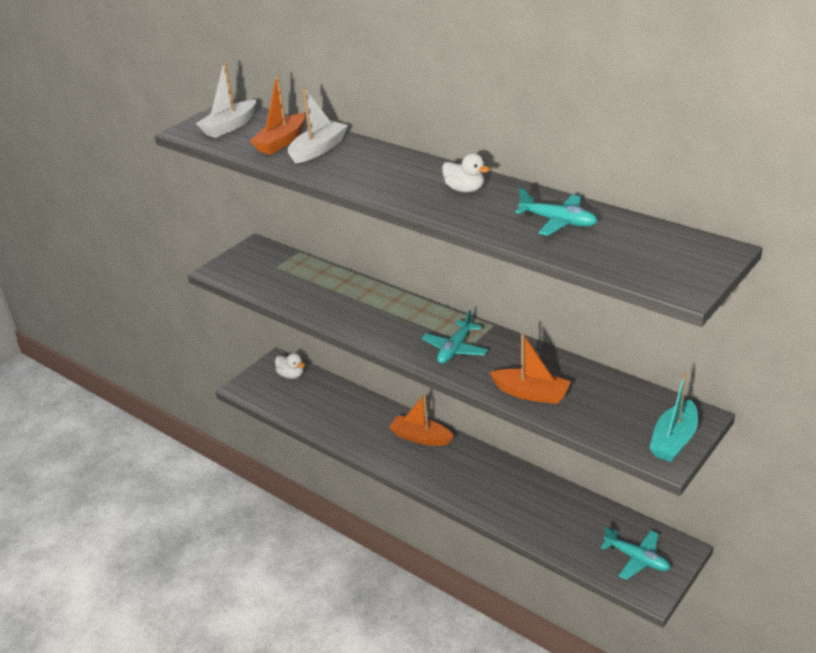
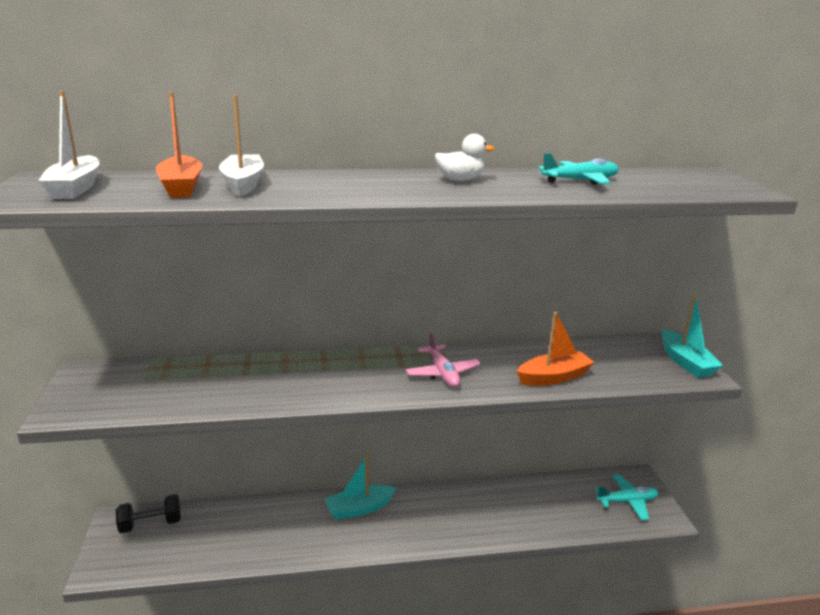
camera: 50 degrees left, 10 degrees down
white duck [275,353,305,379] -> black dumbbell [116,494,181,533]
orange boat [389,394,454,446] -> turquoise boat [325,454,397,520]
turquoise plane [422,310,488,364] -> pink plane [406,332,481,387]

